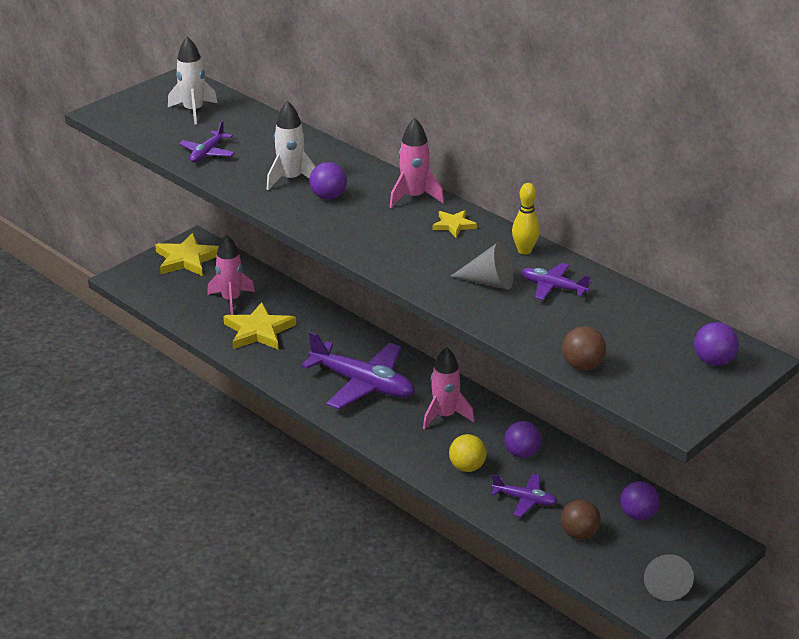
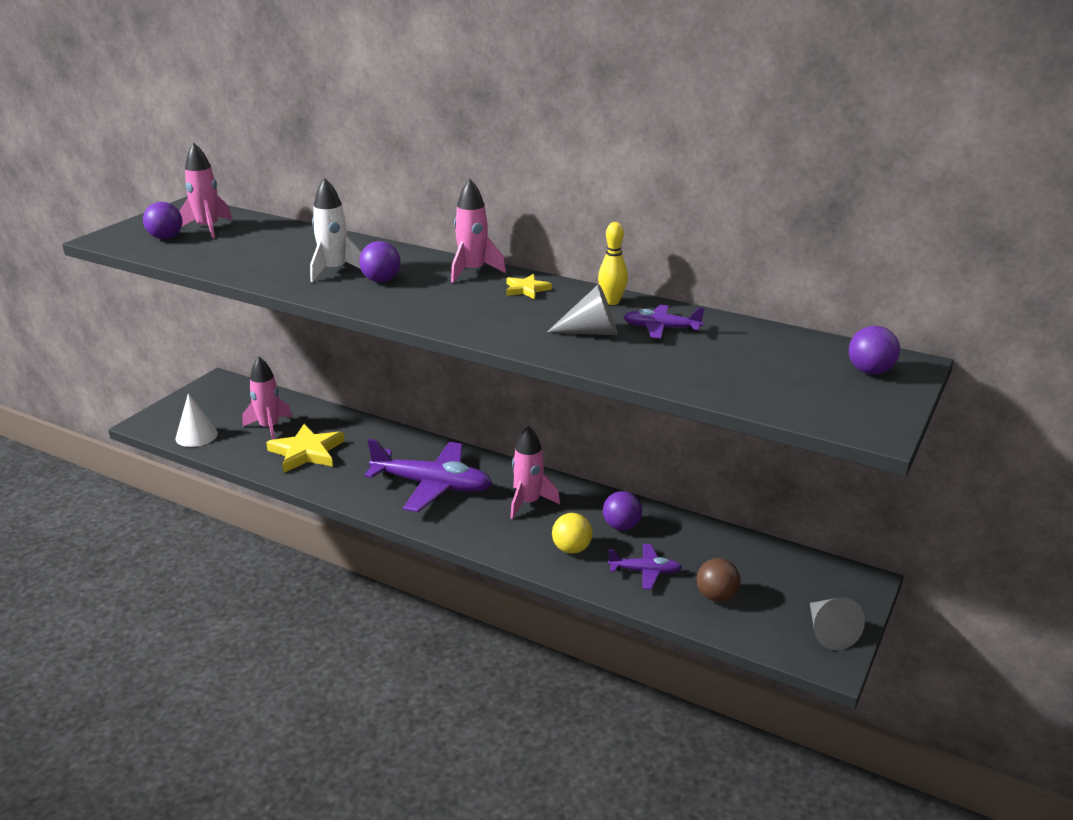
camera: 15 degrees left, 5 degrees down
yellow star [155,233,219,276] -> none
white rocket [168,36,218,125] -> pink rocket [179,143,232,238]
purple plane [179,121,235,163] -> none
brown ball [562,326,606,370] -> none
purple ball [620,481,660,520] -> purple ball moved to [143,202,182,239]
none -> white cone [176,393,218,447]

